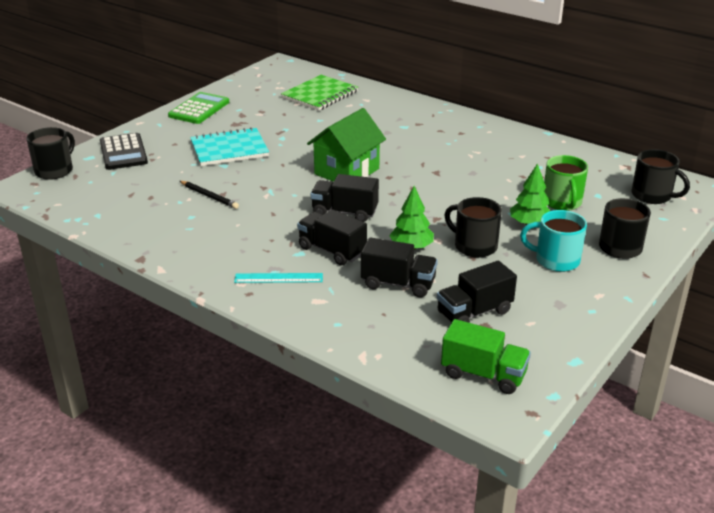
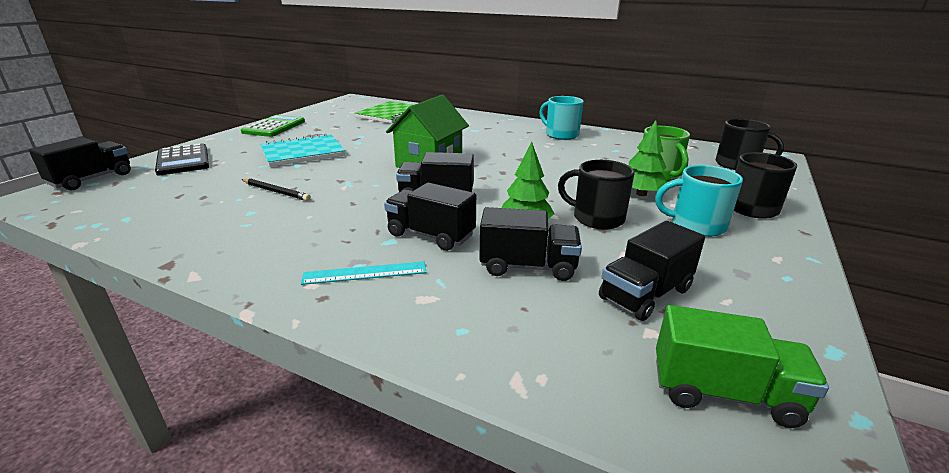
camera: 10 degrees left, 5 degrees down
black mug [26,127,75,180] -> black truck [29,137,131,191]
none -> turquoise mug [539,96,583,140]

